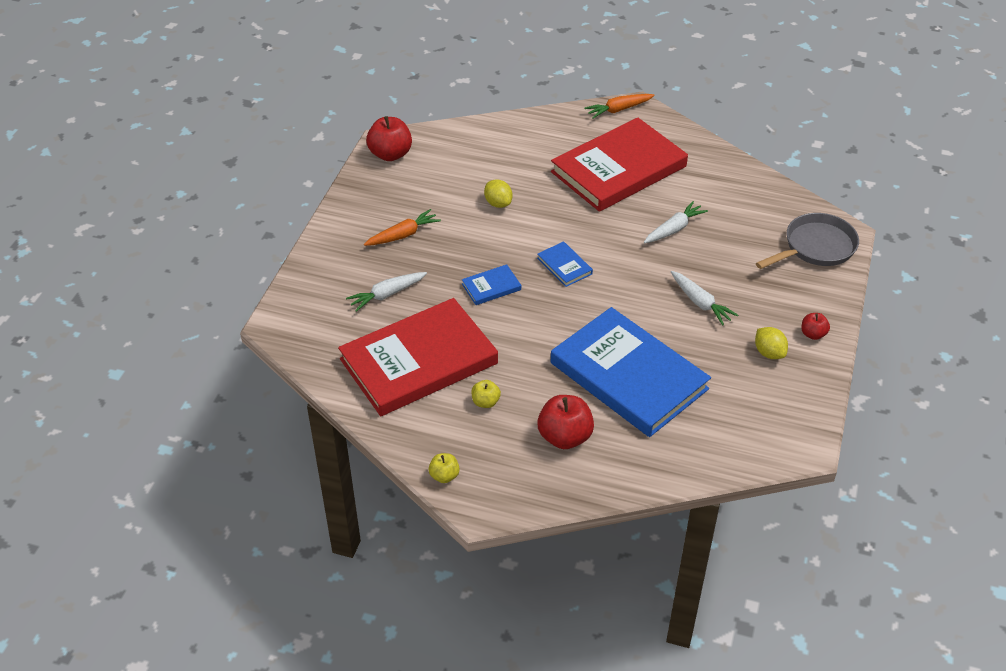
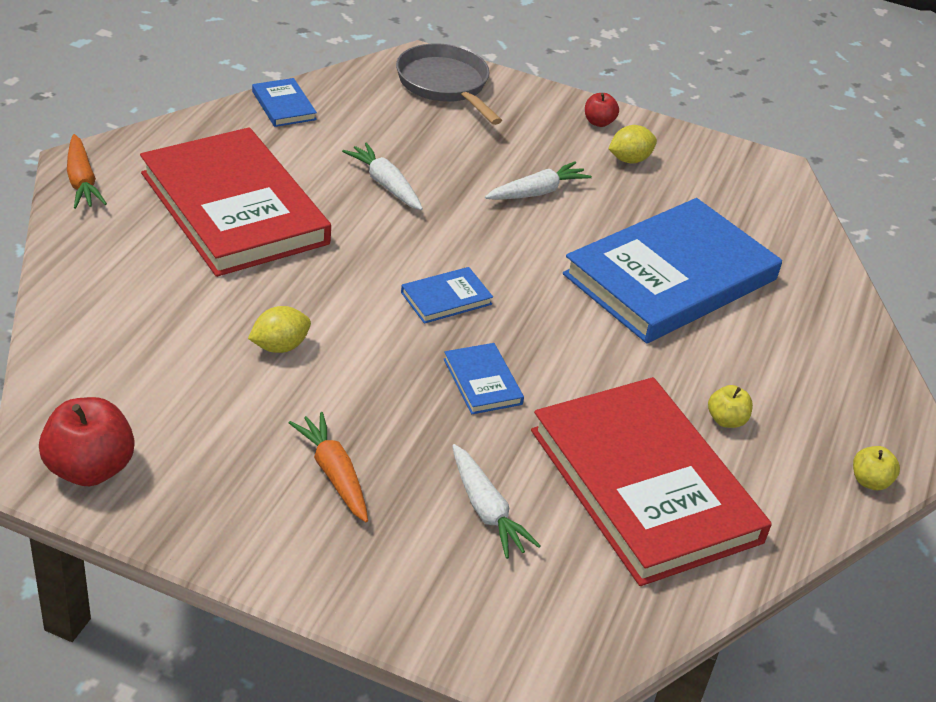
camera: 90 degrees left, 5 degrees down
red apple [537,395,594,449] -> none
none -> blue book [252,78,317,127]

